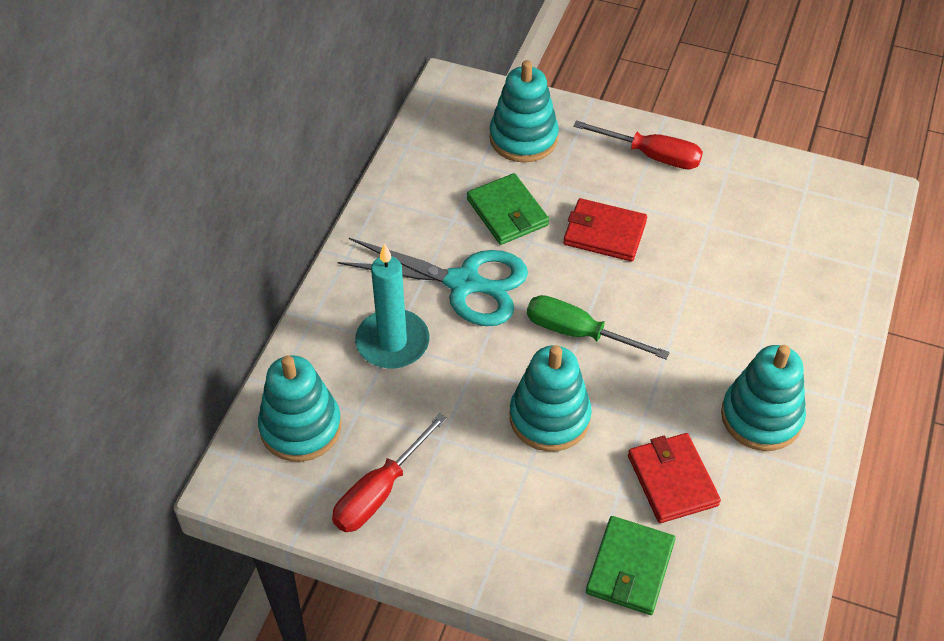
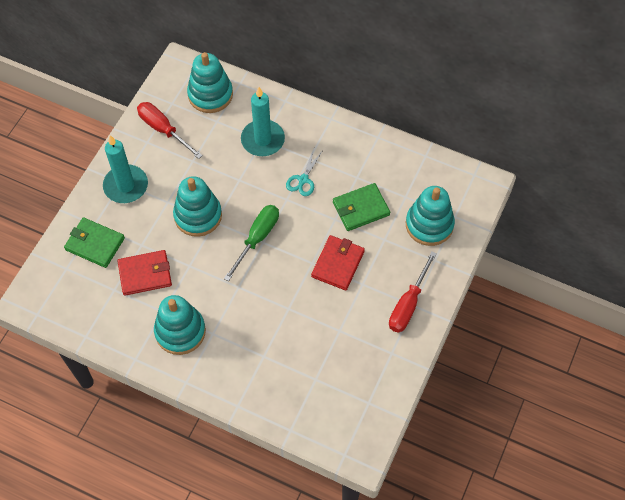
camera: 95 degrees right, 10 degrees up
turquoise scissors [337,238,528,326] -> turquoise scissors [286,149,323,196], size x0.48
none -> turquoise candle [103,135,148,203]

